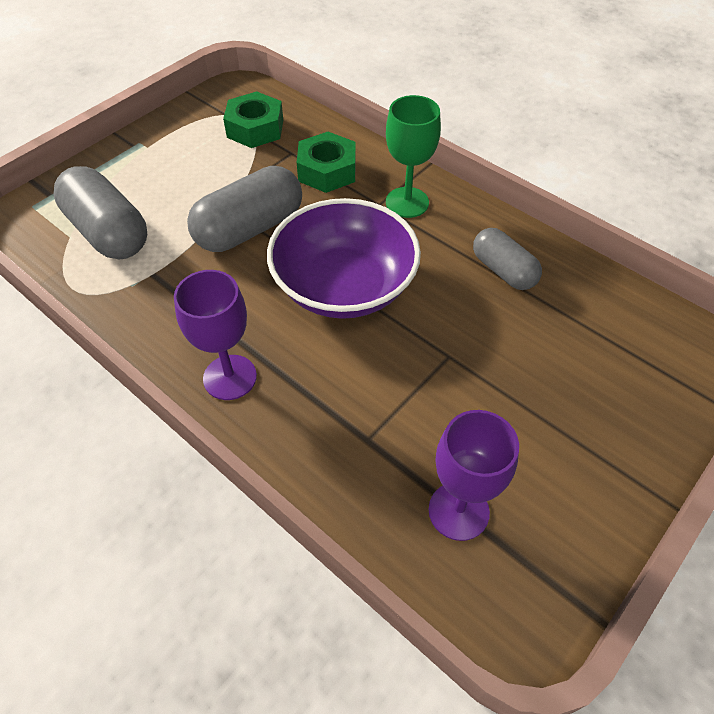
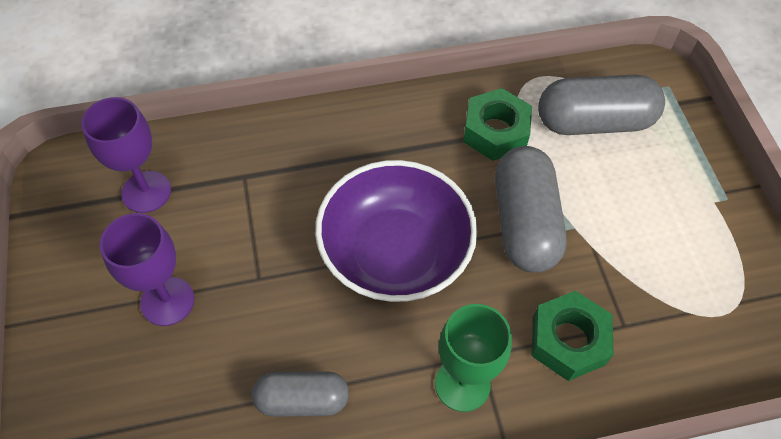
camera: 125 degrees right, 5 degrees up
purple goblet [174,270,257,400] -> purple goblet moved to [100,213,194,326]
green nut [223,91,283,148] -> green nut moved to [463,88,532,161]

